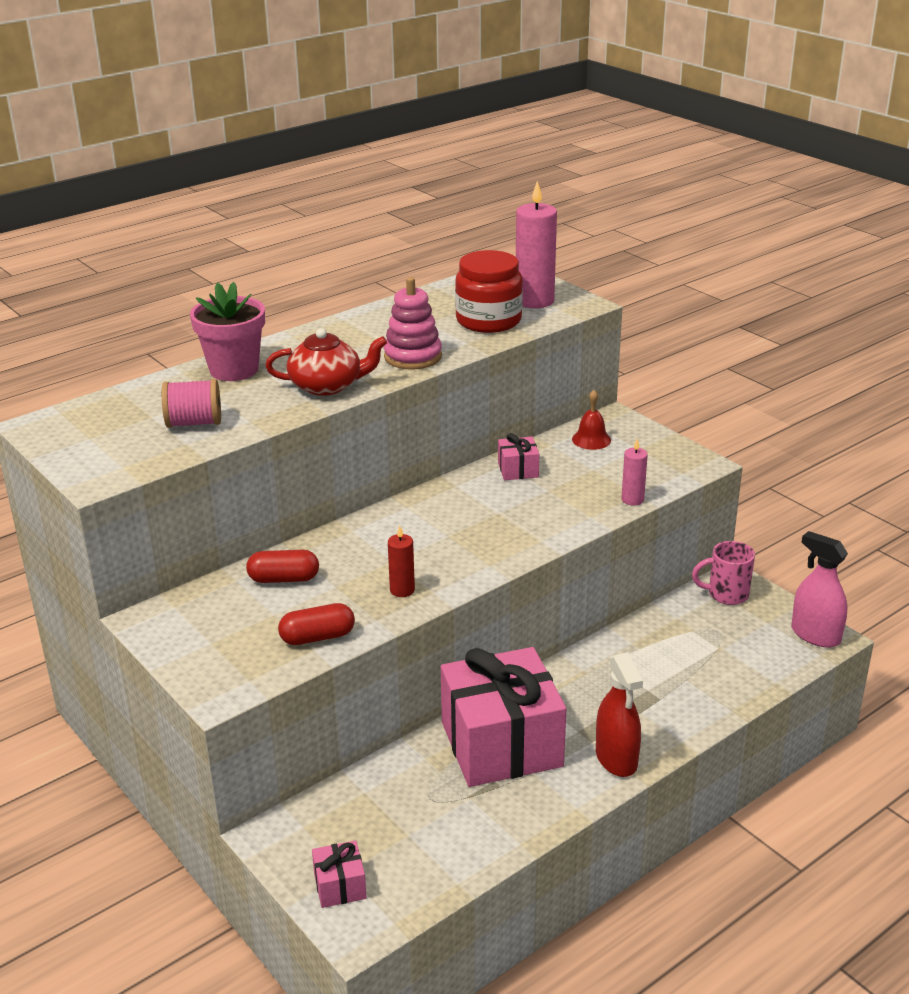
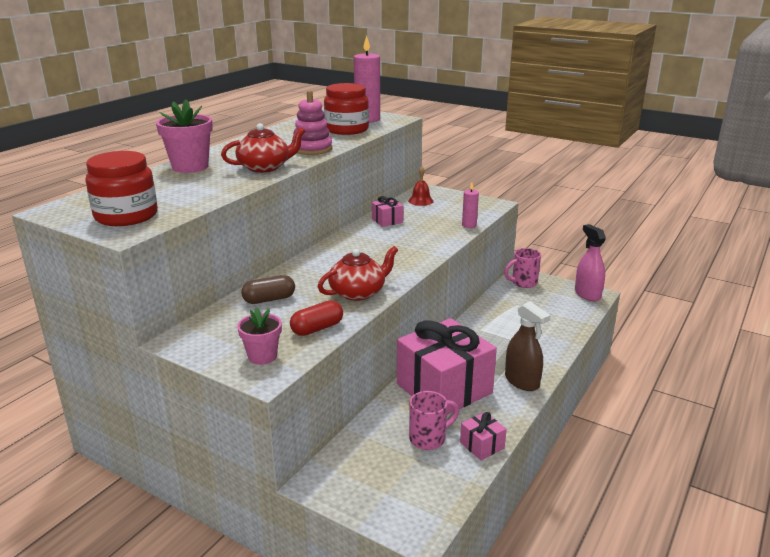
camera: 20 degrees left, 5 degrees down
pink spool [162,379,221,428] -> none
red capsule [246,550,319,583] -> brown capsule [241,275,295,304]
pink gift [312,840,367,908] -> pink gift moved to [460,412,507,460]
red candle [388,526,415,597] -> red teapot [318,246,398,301]
red spray bottle [596,652,643,777] -> brown spray bottle [505,301,551,391]
pink spray bottle [791,531,848,648] -> pink spray bottle turned 45 degrees clockwise [575,224,606,302]
none -> red jar [86,151,158,226]
none -> pink flower pot [237,307,282,365]
none -> pink mug [409,391,459,450]

